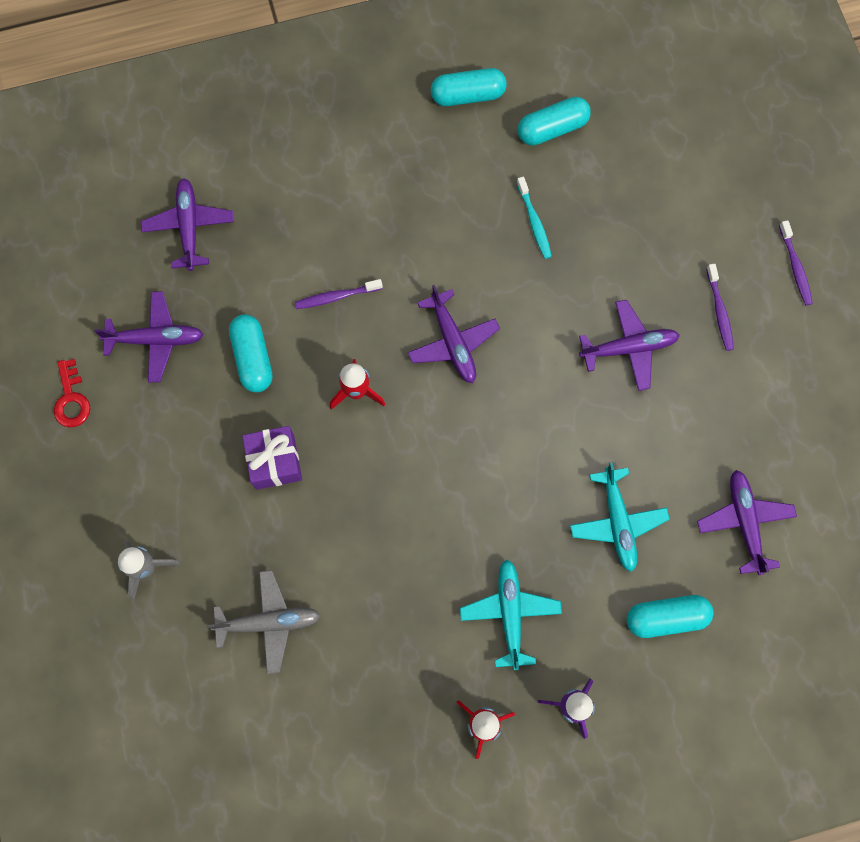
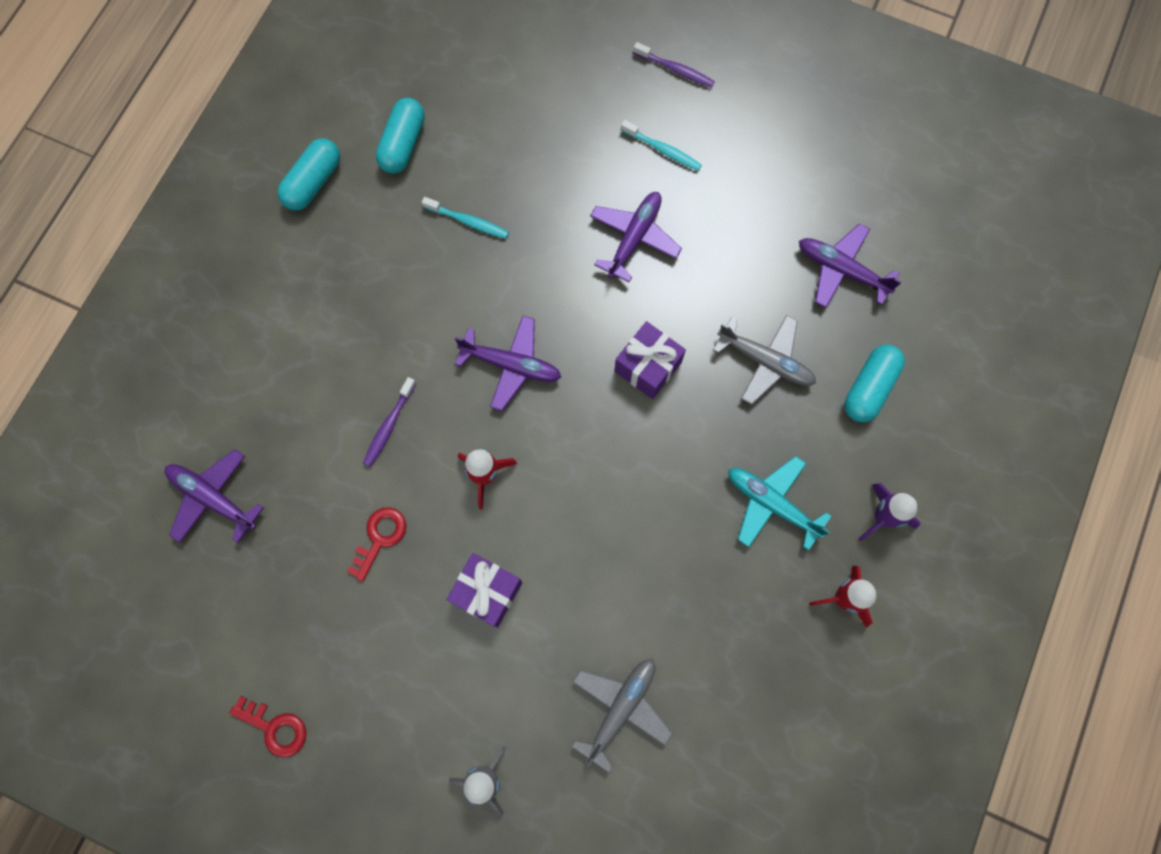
camera: 50 degrees left, 0 degrees up
purple plane [94,291,204,382] -> none
turquoise capsule [229,314,273,392] -> red key [347,507,406,582]
turquoise plane [570,463,670,572] -> grey plane [713,315,816,405]
purple toothbrush [706,264,734,351] -> turquoise toothbrush [621,120,702,171]
none -> purple gift [614,321,686,399]

